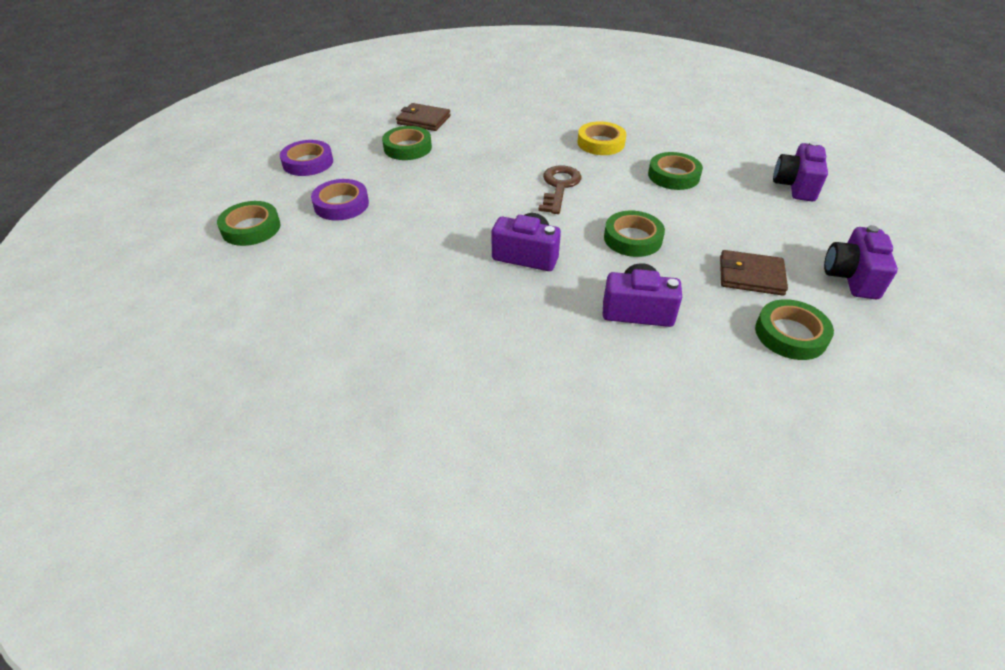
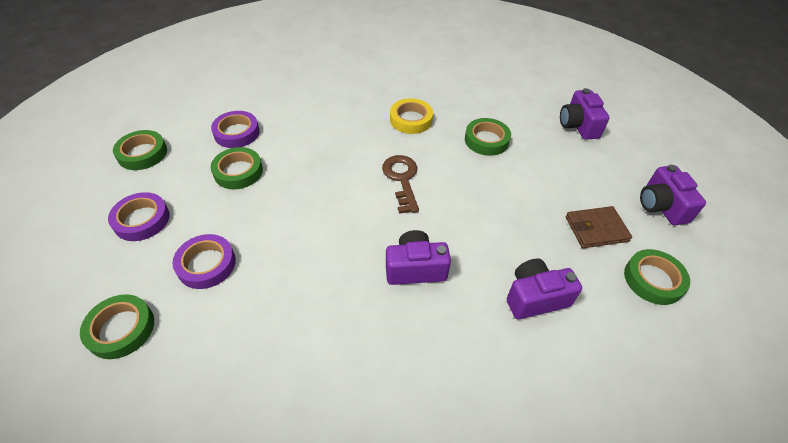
camera: 25 degrees left, 5 degrees up
brown wallet [396,103,451,131] -> purple tape [211,111,260,148]
green tape [604,211,665,257] -> green tape moved to [113,130,167,170]

